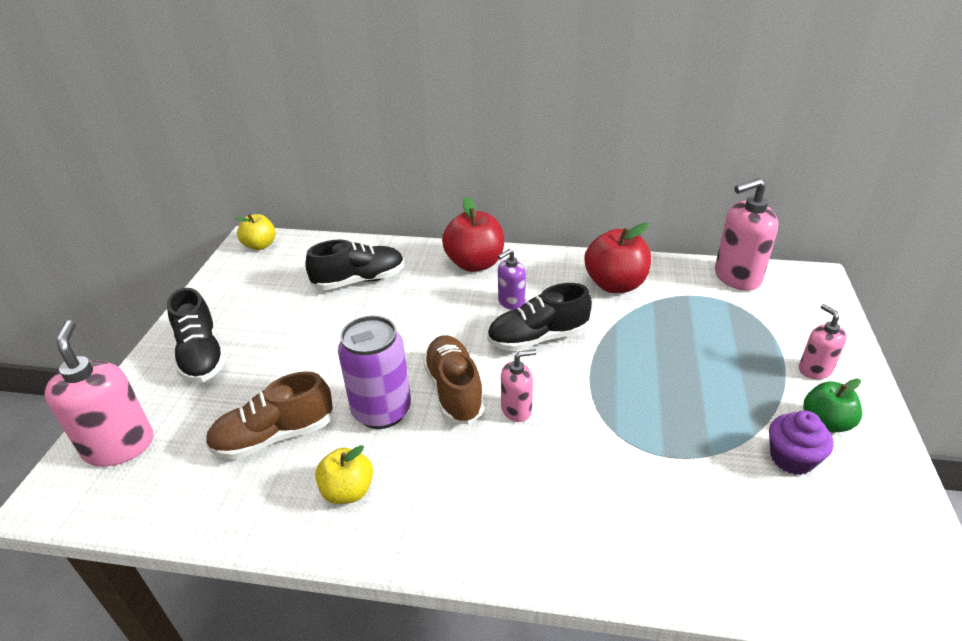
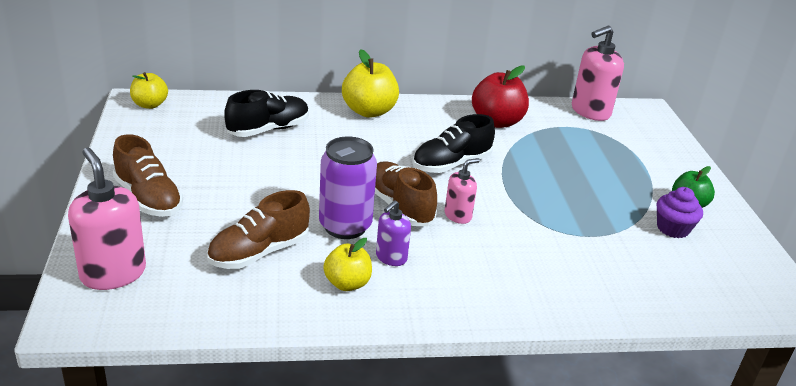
camera: 20 degrees left, 5 degrees down
black shoe [167,288,226,382] -> brown shoe [113,134,183,217]
red apple [442,197,504,272] -> yellow apple [342,49,399,118]
purple soap dispenser [498,249,526,310] -> purple soap dispenser moved to [376,200,411,266]
pink soap dispenser [799,304,847,379] -> none

